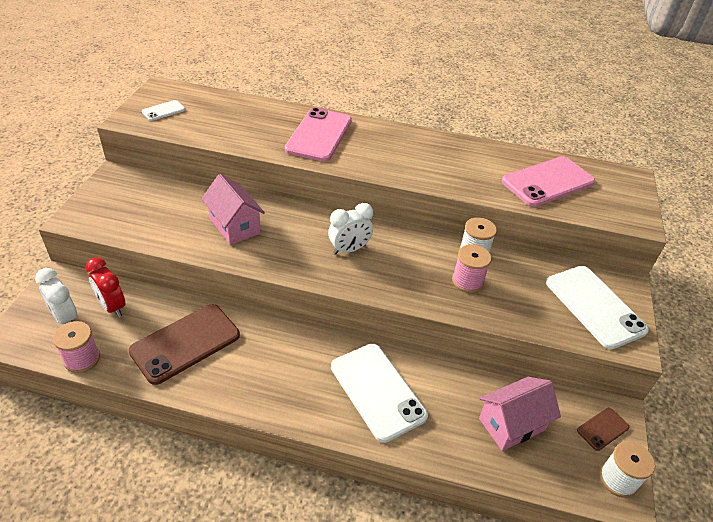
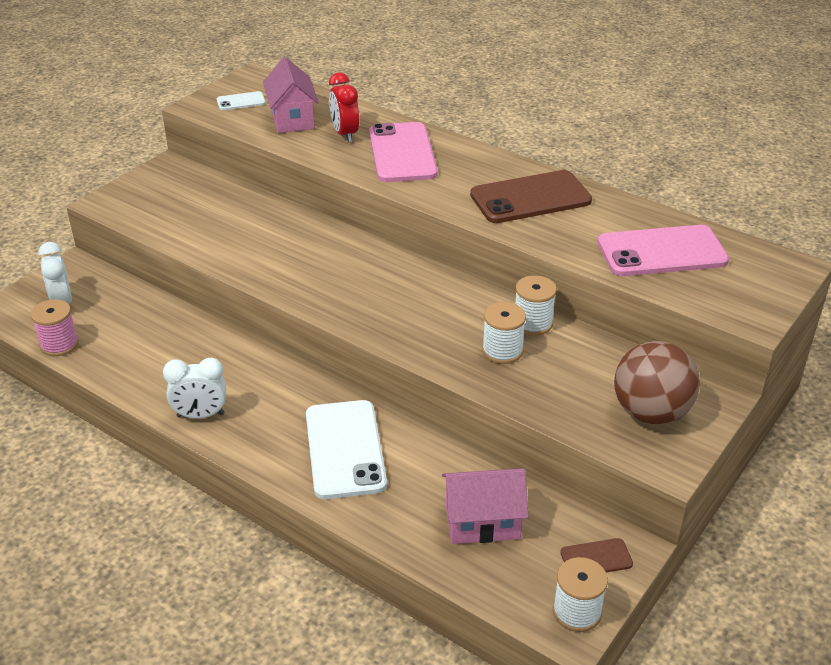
camera: 25 degrees right, 5 degrees down
red clock [86,257,125,317] -> red clock moved to [329,73,359,142]
brown phone [128,304,240,385] -> brown phone moved to [470,170,592,223]
pink house [201,174,265,245] -> pink house moved to [263,57,319,133]
pink phone [285,108,352,162] -> pink phone turned 45 degrees counterclockwise [369,122,438,182]
white clock [328,203,373,255] -> white clock moved to [163,358,226,419]
pink spool [452,244,491,293] -> white spool [482,302,526,364]
white phone [546,266,649,349] -> brown ball [614,341,700,425]

